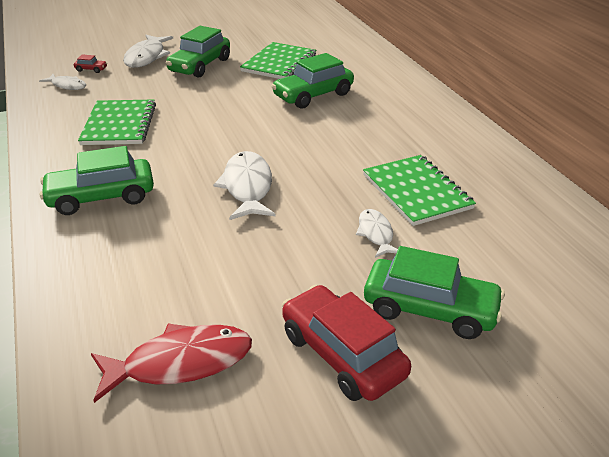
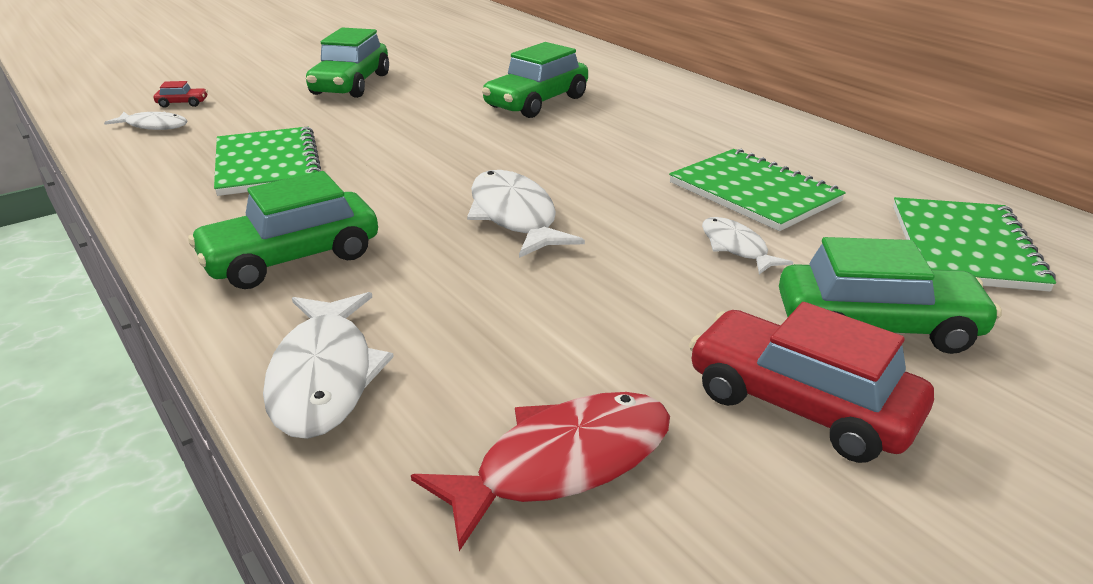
camera: 15 degrees left, 5 degrees down
white fish [123,35,173,68] -> white fish moved to [263,292,394,439]
green notebook [240,42,316,79] -> green notebook moved to [893,197,1056,292]

